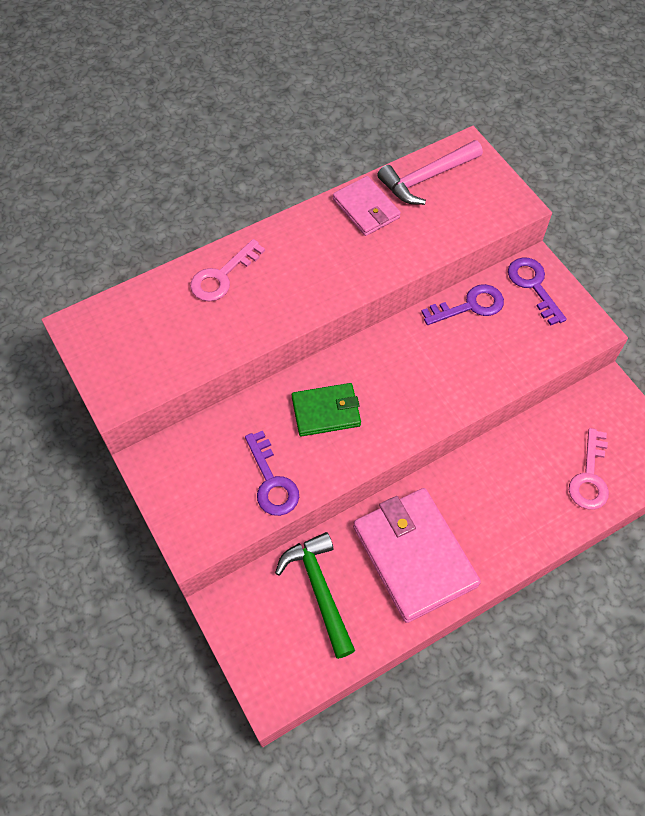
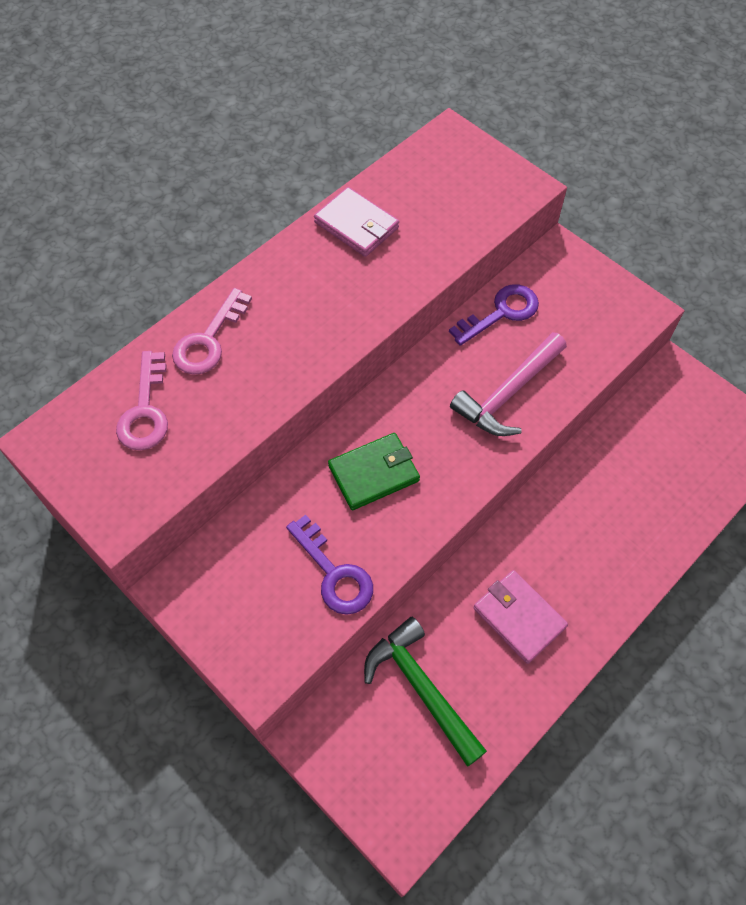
camera: 15 degrees left, 0 degrees up
pink wallet [353,488,481,623] -> pink wallet [473,570,568,664], size x0.57
pink hammer [377,140,483,205] -> pink hammer moved to [450,332,567,436]
purple key [508,257,567,326] -> none
pink key [569,428,609,510] -> pink key moved to [116,351,168,450]

